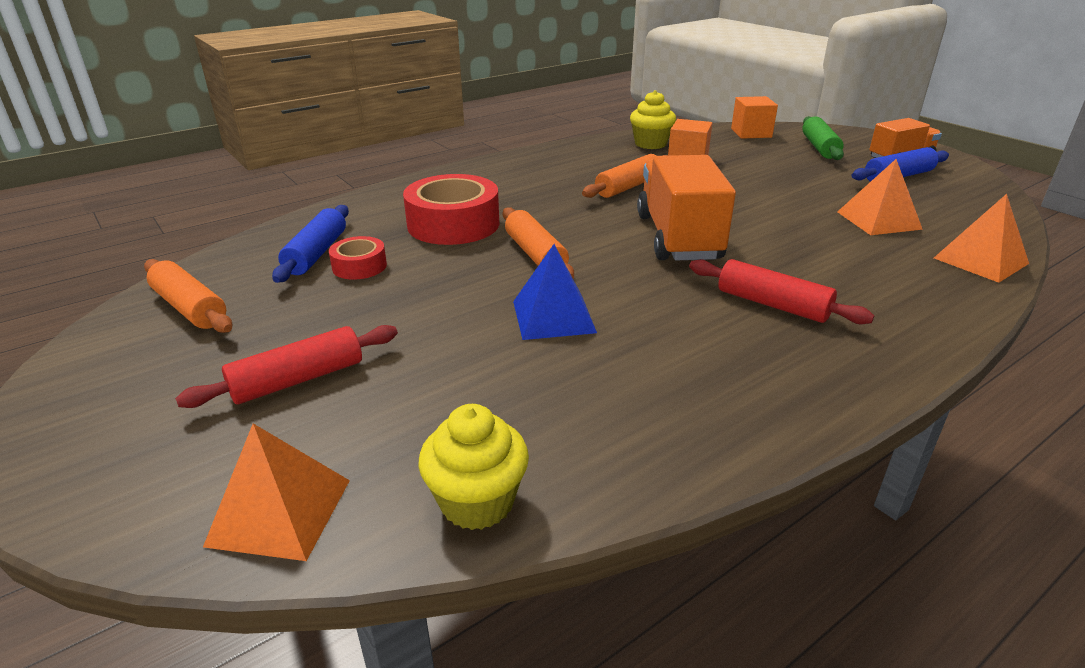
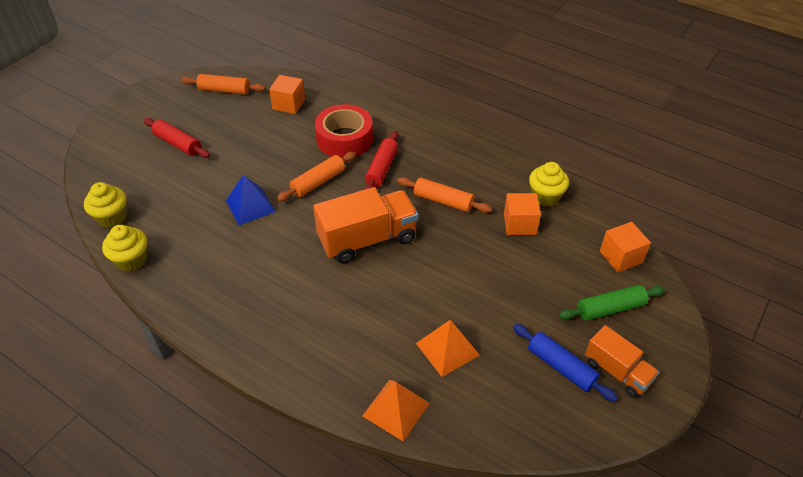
camera: 70 degrees right, 15 degrees up
orange rolling pin [144,259,233,333] -> orange rolling pin turned 75 degrees clockwise [181,74,265,95]
orange pyramid [203,424,350,561] -> none
blue rolling pin [272,205,349,283] -> orange cube [269,75,305,114]
red tape [329,236,387,280] -> none
red rolling pin [689,259,874,324] -> red rolling pin moved to [364,131,399,190]
none -> yellow cupcake [102,225,147,272]

